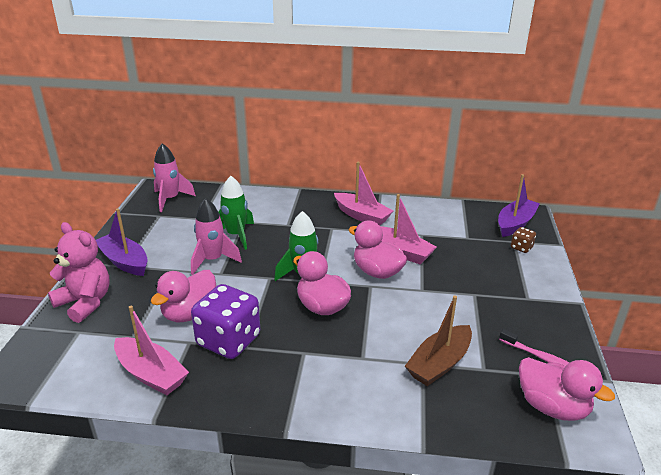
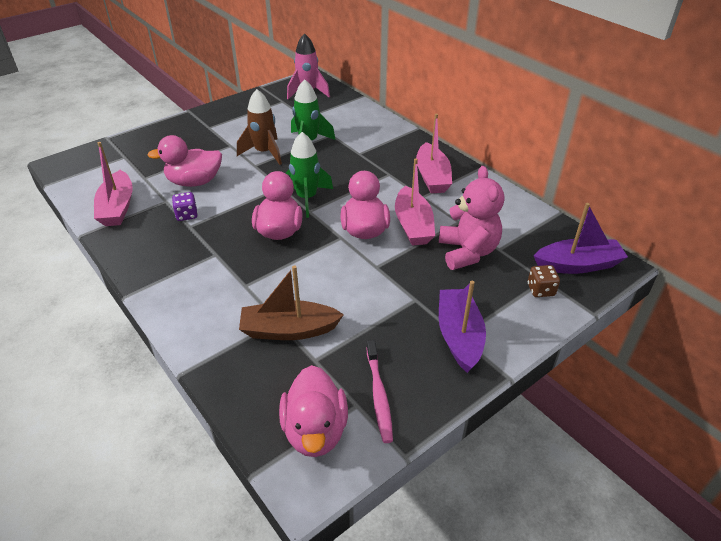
camera: 45 degrees right, 10 degrees up
pink teddy bear [48,222,110,323] -> pink teddy bear moved to [439,166,504,270]
purple boat [96,208,148,276] -> purple boat moved to [439,281,486,373]
pink rocket [191,198,242,275] -> brown rocket [237,89,282,165]
purple dice [191,284,260,359] -> purple dice [172,192,198,221], size x0.45

